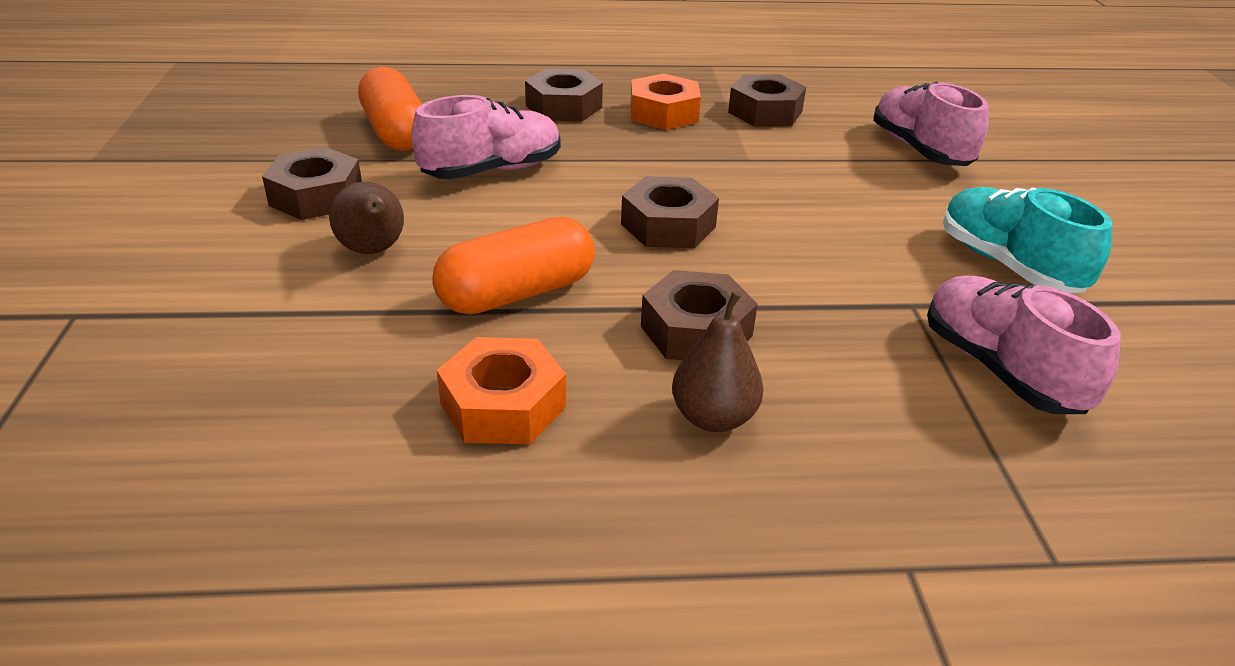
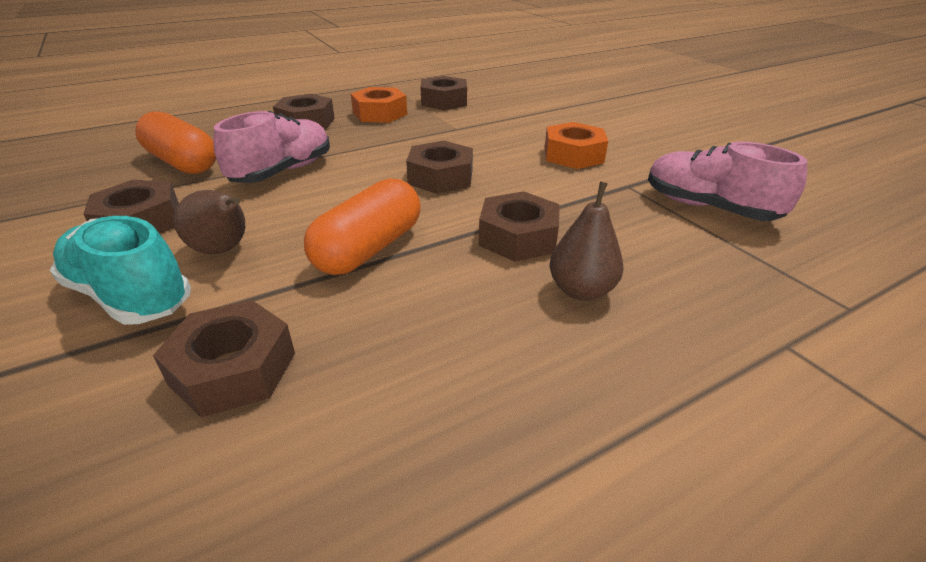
camera: 25 degrees left, 0 degrees up
orange nut [437,337,566,444] -> orange nut moved to [544,122,608,169]
pink shoe [873,82,989,166] -> none
turquoise shoe [943,187,1112,293] -> turquoise shoe moved to [50,216,191,325]
none -> brown nut [153,300,295,417]

